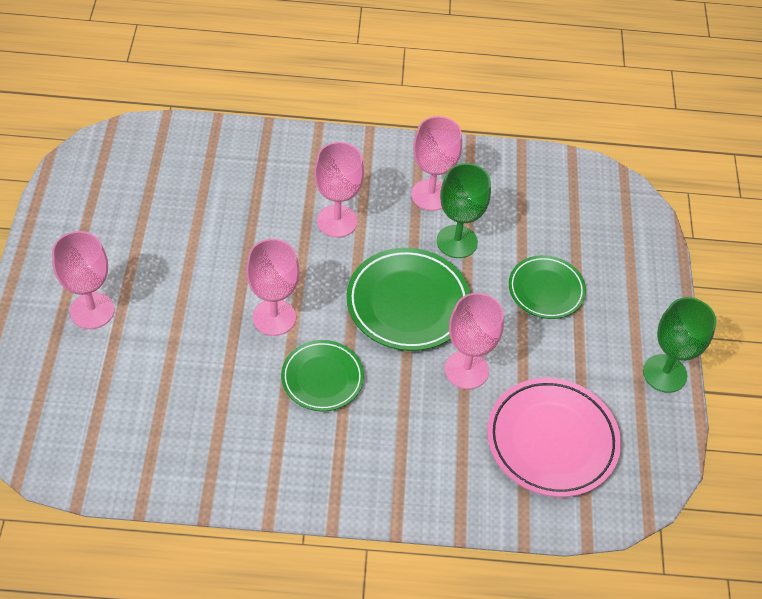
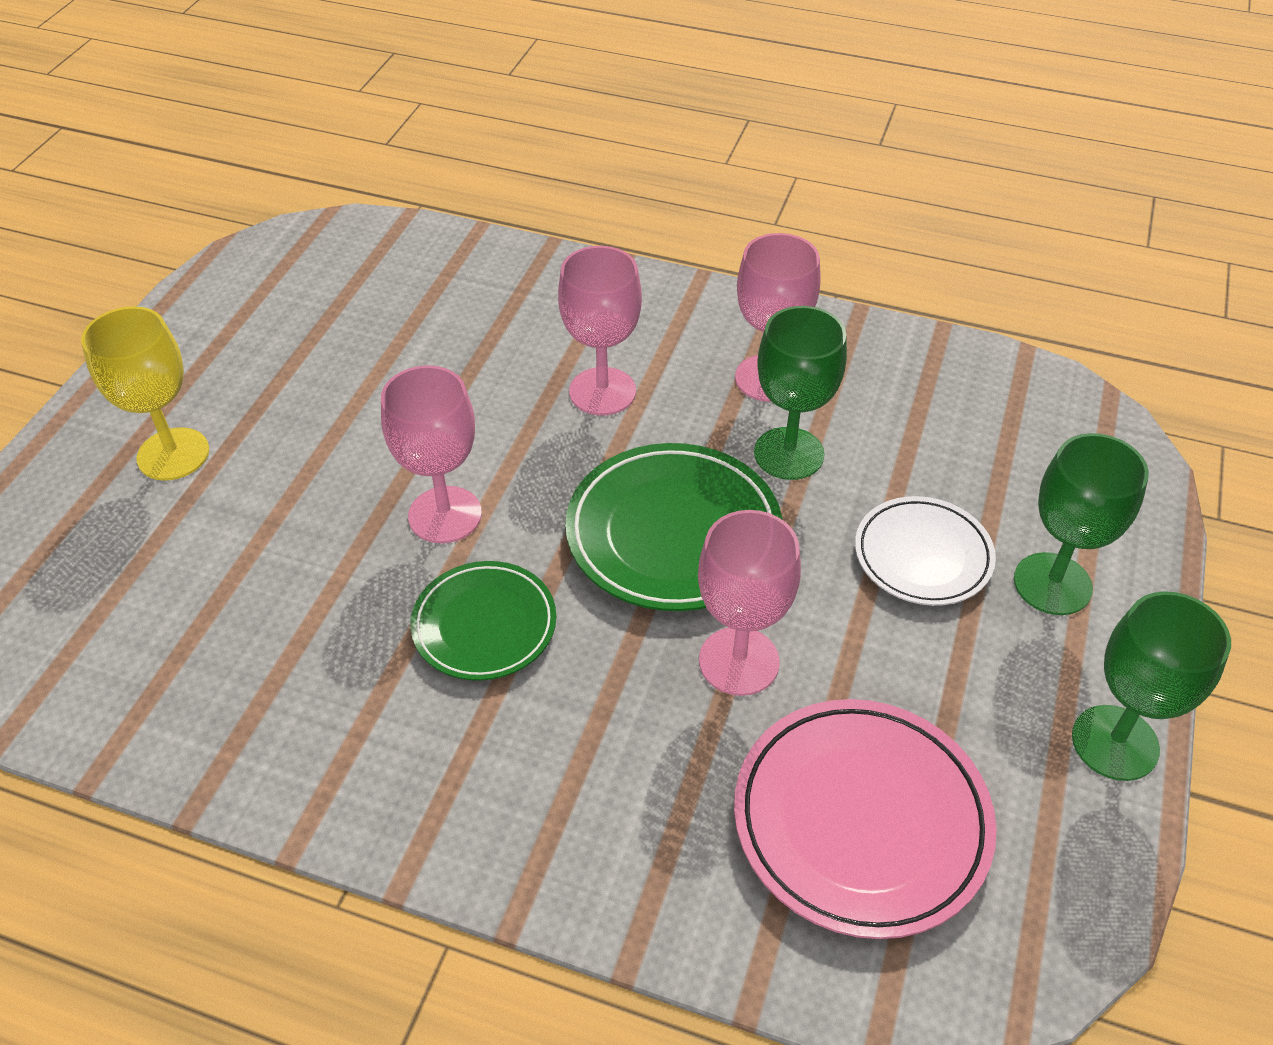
camera: 20 degrees right, 5 degrees down
pink goblet [52,231,115,329] -> yellow goblet [81,306,209,481]
green plate [509,255,586,319] -> white plate [855,496,996,606]
none -> green goblet [1014,433,1149,615]

